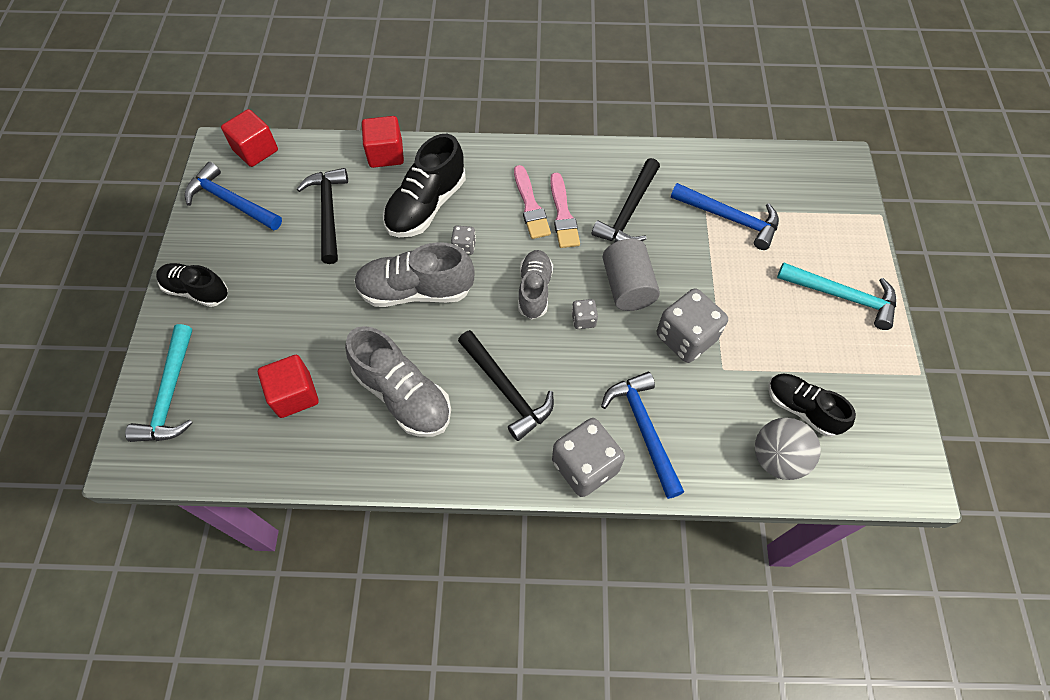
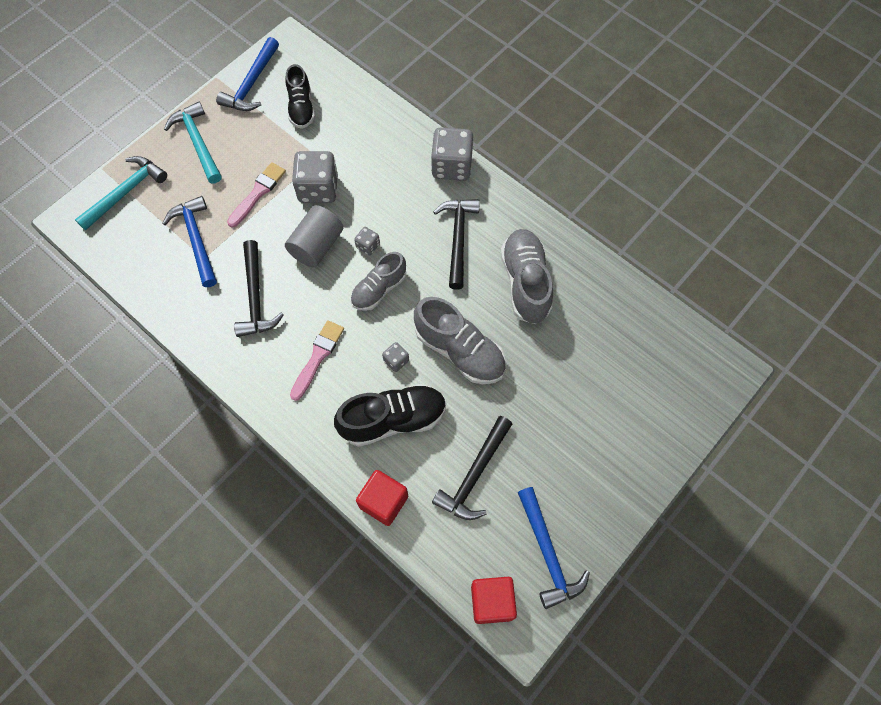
camera: 140 degrees left, 5 degrees up
turquoise hammer [125,324,193,442] -> turquoise hammer moved to [75,156,167,230]
black shoe [156,263,228,307] -> none
red cube [258,355,319,418] -> none
pink brush [550,173,580,248] -> pink brush moved to [227,162,286,228]
black hammer [592,158,660,242] -> black hammer turned 105 degrees clockwise [234,240,284,337]
blue hammer [601,372,684,499] -> blue hammer moved to [216,37,279,111]
grey ball [755,418,821,480] -> none

